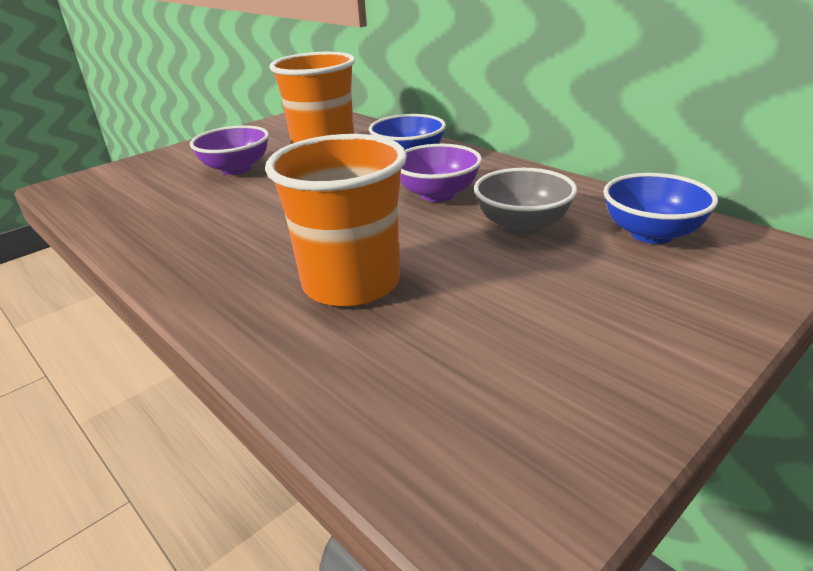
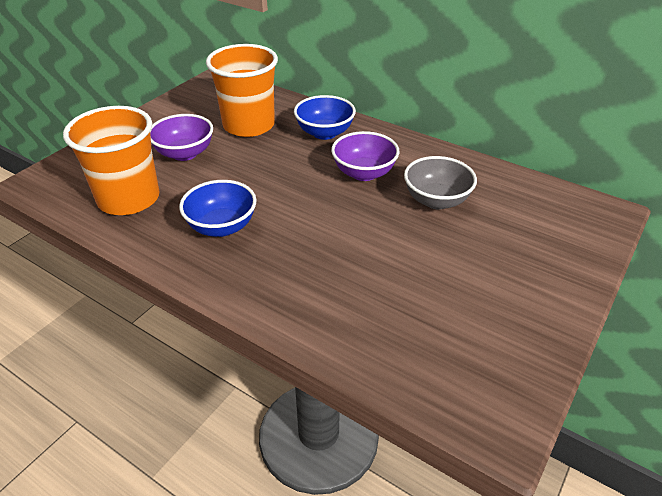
camera: 15 degrees left, 10 degrees up
orange cup [265,134,407,307] -> orange cup moved to [63,106,160,215]
blue bowl [603,173,718,244] -> blue bowl moved to [179,180,257,237]

